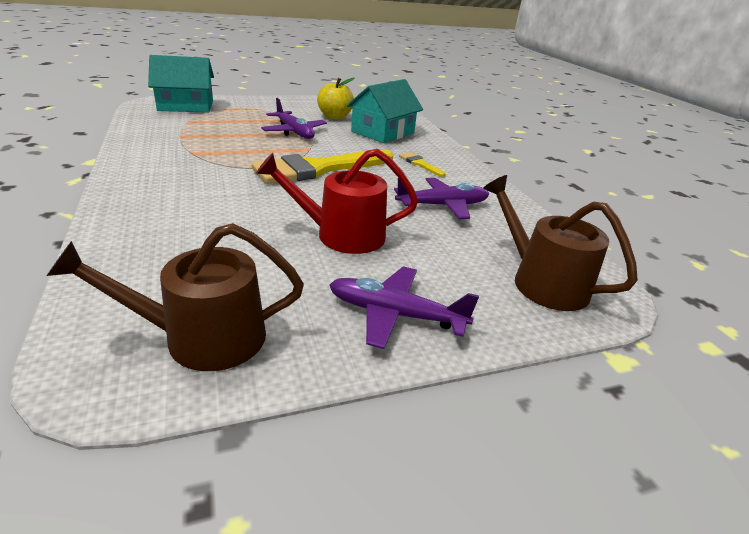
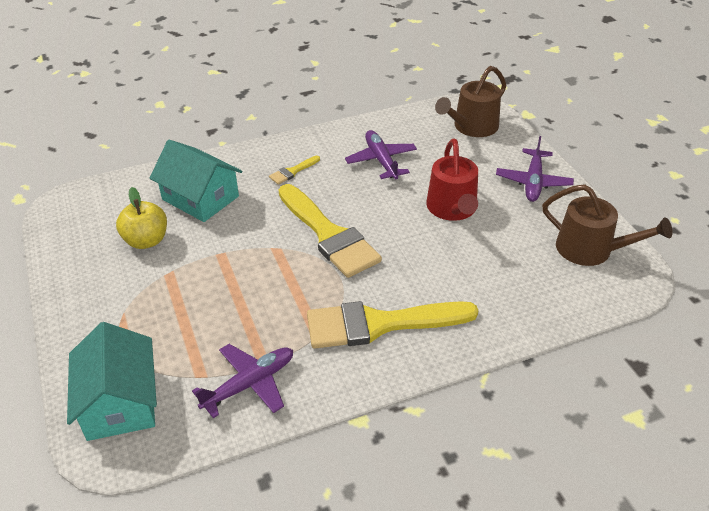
camera: 90 degrees left, 10 degrees up
brown watering can [47,223,304,371] -> brown watering can turned 45 degrees counterclockwise [542,184,673,266]
purple plane [261,98,327,139] -> purple plane moved to [192,344,293,418]
none -> yellow brush [307,301,478,349]

